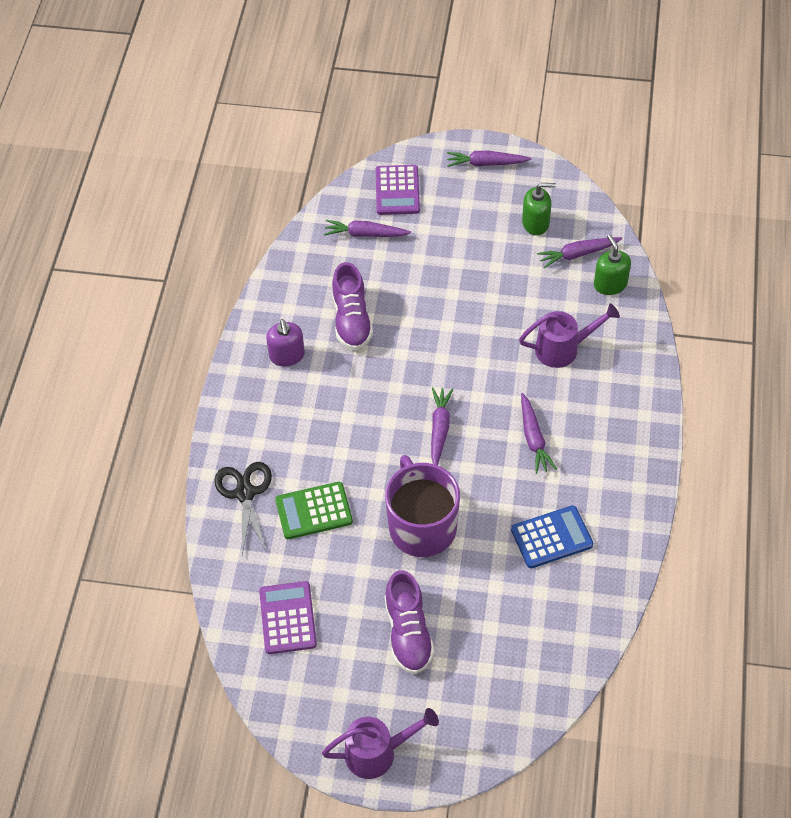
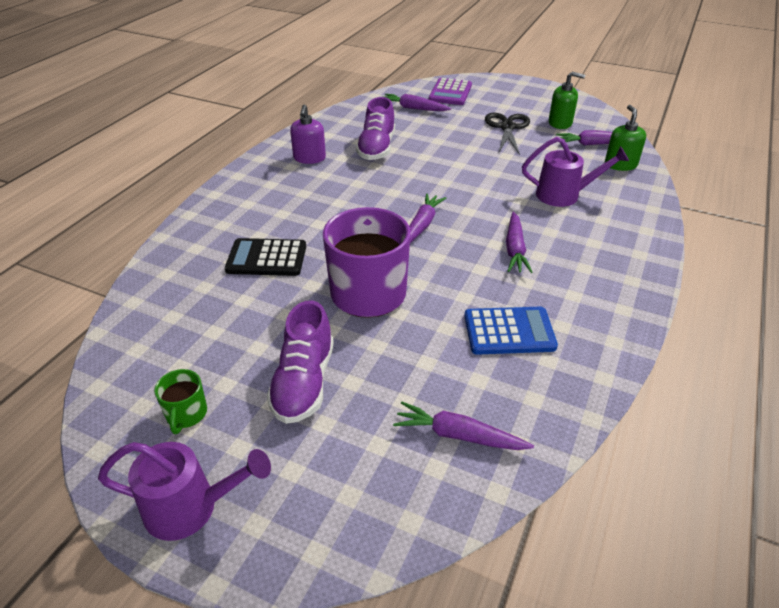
camera: 15 degrees right, 15 degrees down
black scissors [214,462,272,555] -> black scissors moved to [485,113,530,155]
purple calculator [259,581,317,654] -> none
green calculator [275,482,353,539] -> black calculator [225,238,306,276]
purple carrot [447,151,531,167] -> purple carrot moved to [393,402,534,450]
none -> green mug [154,369,207,434]

